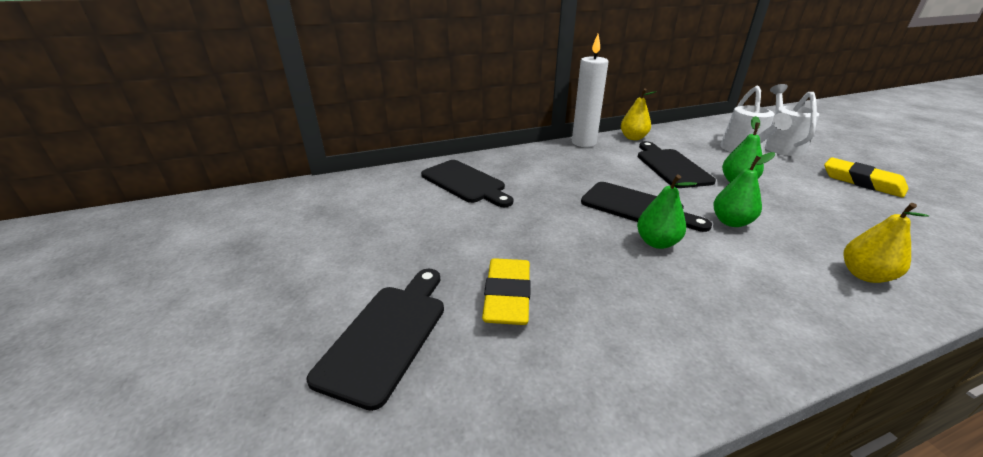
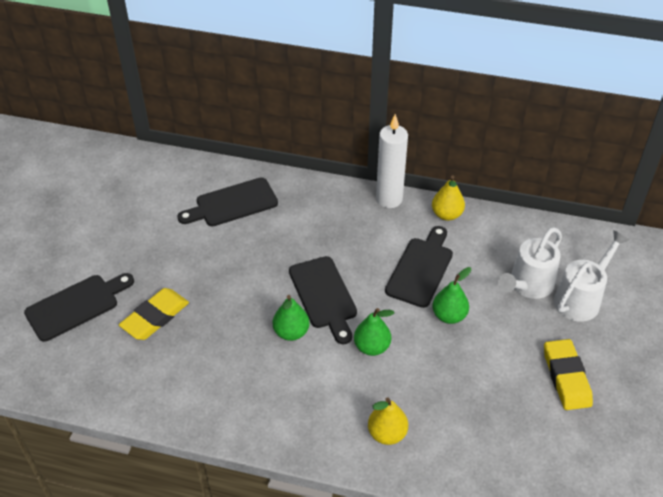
camera: 35 degrees right, 15 degrees up
black cutting board [421,160,513,207] -> black cutting board turned 75 degrees clockwise [178,178,278,226]

